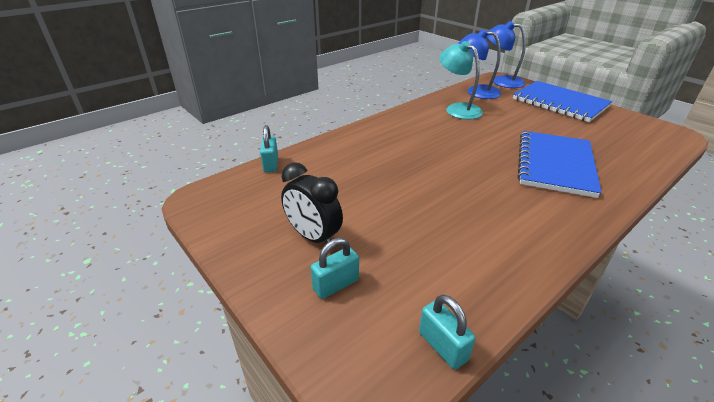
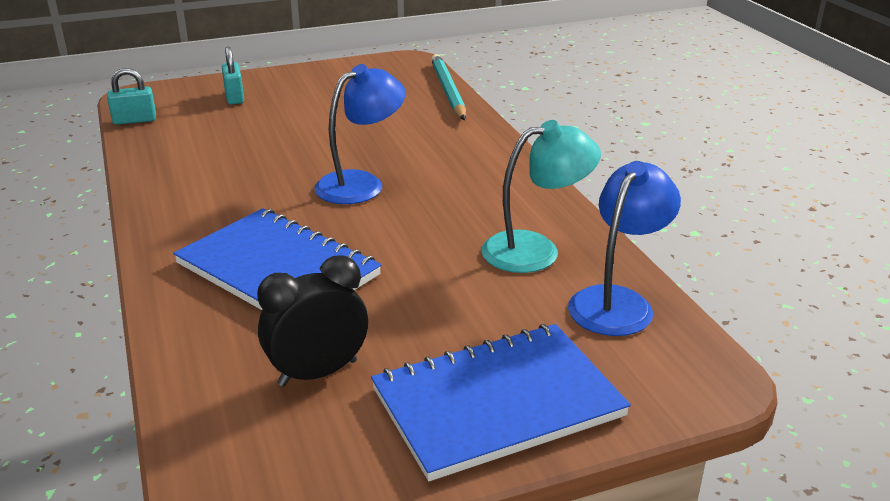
camera: 110 degrees right, 5 degrees down
turquoise padlock [260,125,278,172] -> turquoise pencil [431,54,466,120]
black clock [281,162,343,244] -> black clock moved to [257,255,368,387]
blue lamp [487,21,526,88] -> blue lamp moved to [314,64,405,204]

